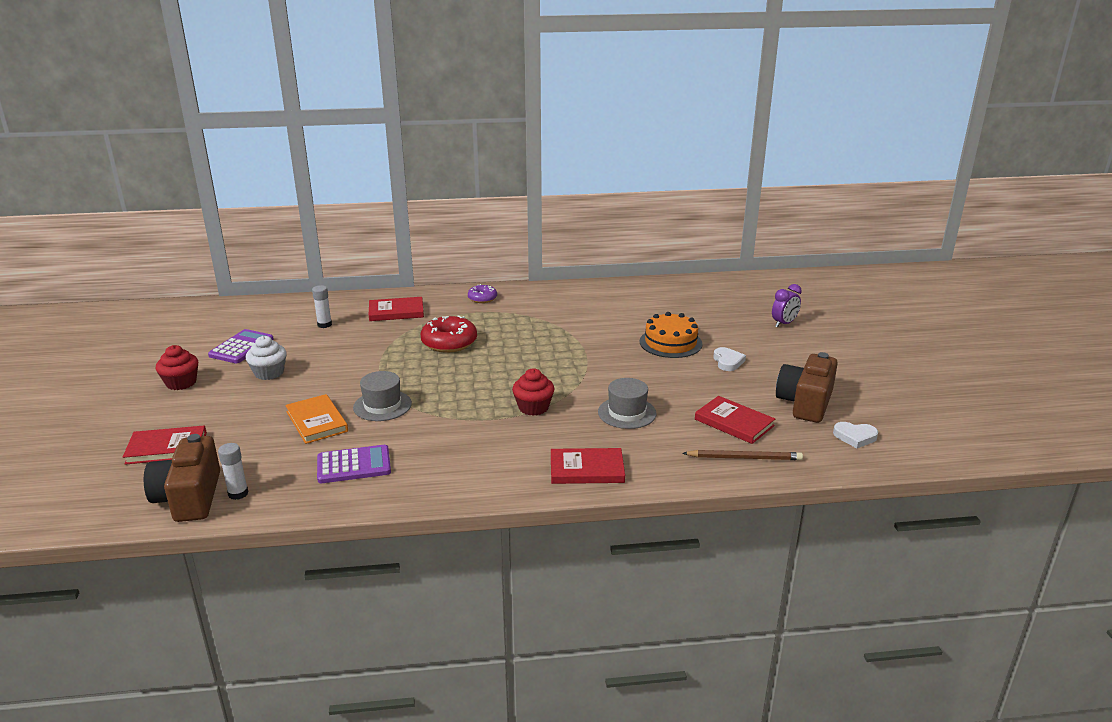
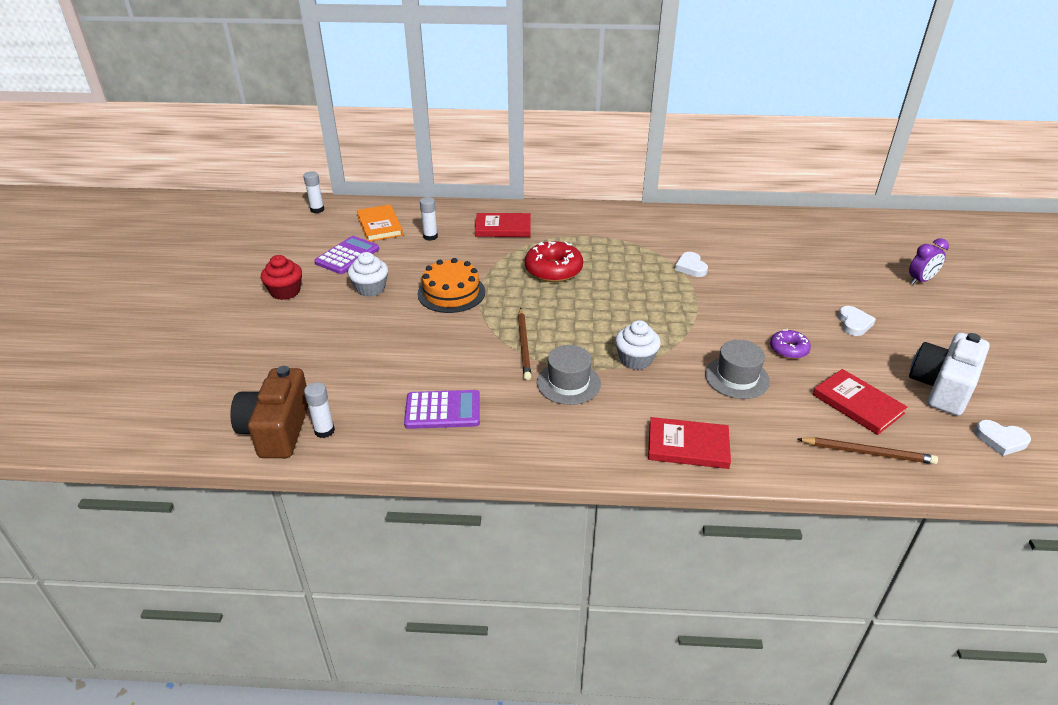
camera: 10 degrees right, 10 degrees up
red book [123,425,207,465] -> none
orange book [285,394,348,444] -> orange book moved to [357,204,403,242]
grey hat [353,371,412,421] -> grey hat moved to [537,345,601,405]
purple donut [468,284,497,303] -> purple donut moved to [770,329,811,359]
red cupcake [512,368,555,416] -> white cupcake [615,320,661,370]
orange cake [640,312,702,358] -> orange cake moved to [418,258,485,313]
brown camera [776,352,838,423] -> white camera [909,333,990,416]
none -> white glue stick [303,171,324,213]
none -> brown pencil [518,308,531,380]
none -> white heart [675,252,708,277]

